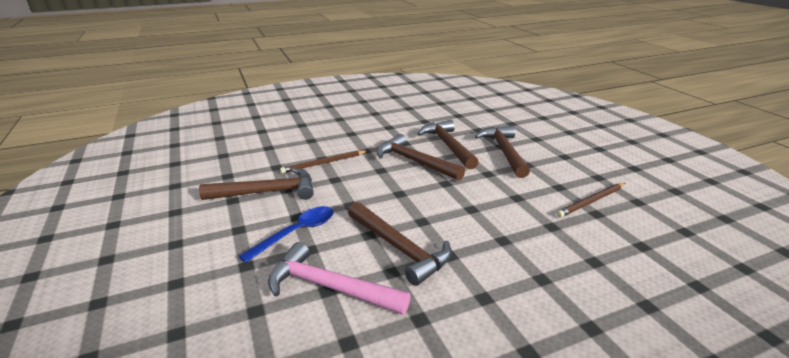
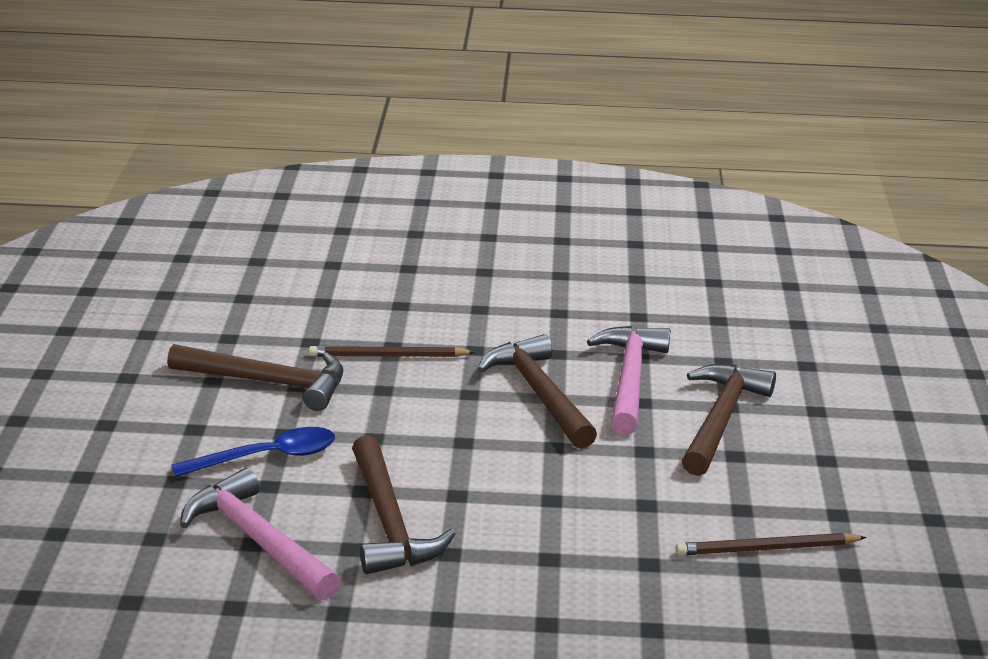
camera: 25 degrees right, 0 degrees up
brown hammer [418,120,478,170] -> pink hammer [587,326,671,435]

